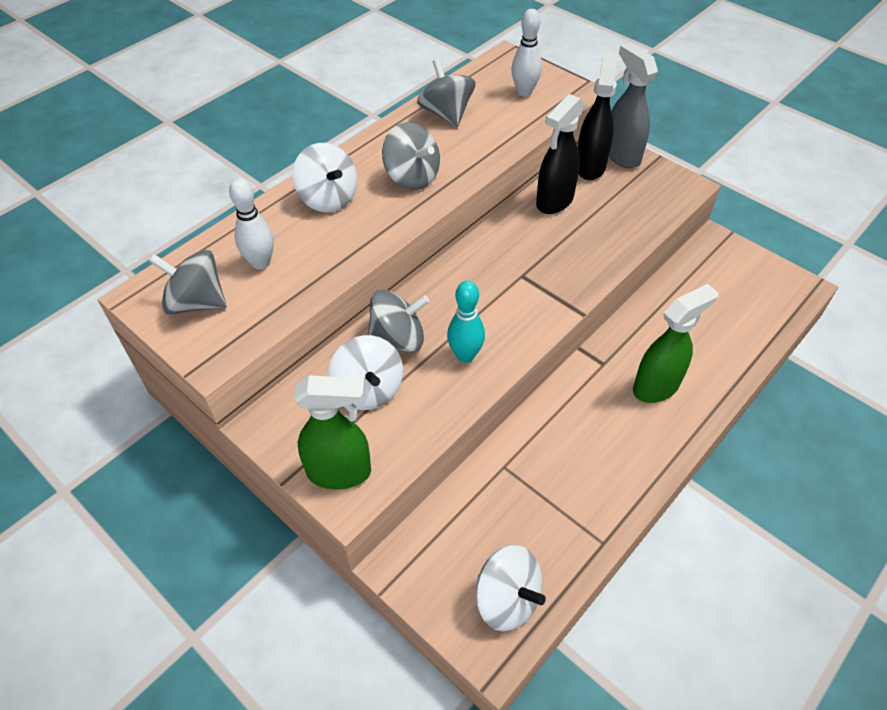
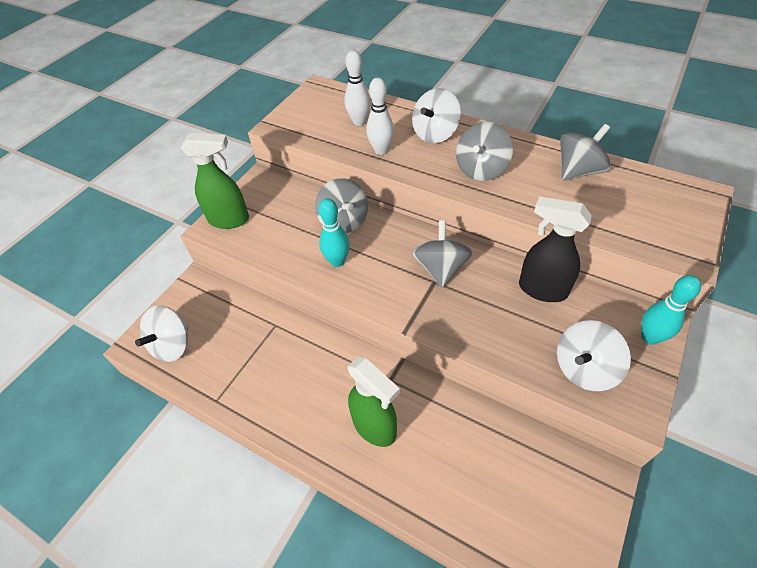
camera: 80 degrees right, 0 degrees up
grey spinning top [149,250,226,315] -> grey spinning top moved to [412,220,472,288]
green spray bottle [294,375,371,490] -> green spray bottle turned 75 degrees counterclockwise [181,133,249,229]
white spinning top [328,335,403,410] -> white spinning top moved to [557,320,631,391]
white bowling pin [511,9,542,97] -> white bowling pin moved to [366,77,394,155]
black spray bottle [578,52,618,180] -> none
grey spray bottle [609,43,658,168] -> turquoise bowling pin [641,275,701,345]

